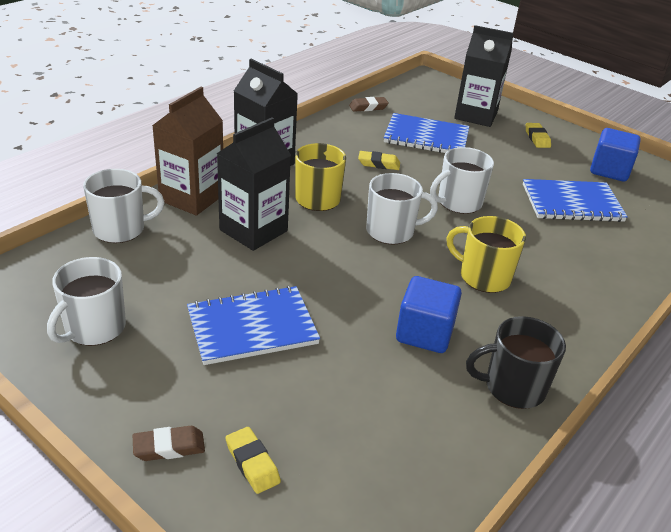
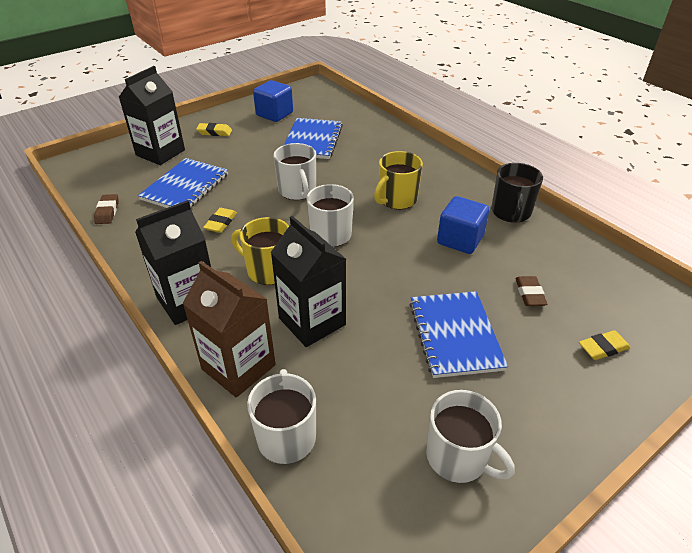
camera: 75 degrees left, 5 degrees up
brown eraser [133,426,205,461] -> brown eraser moved to [515,276,547,306]

